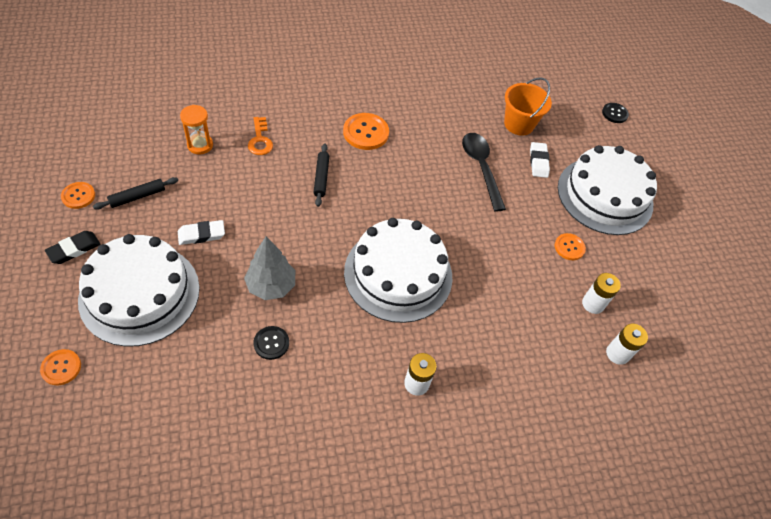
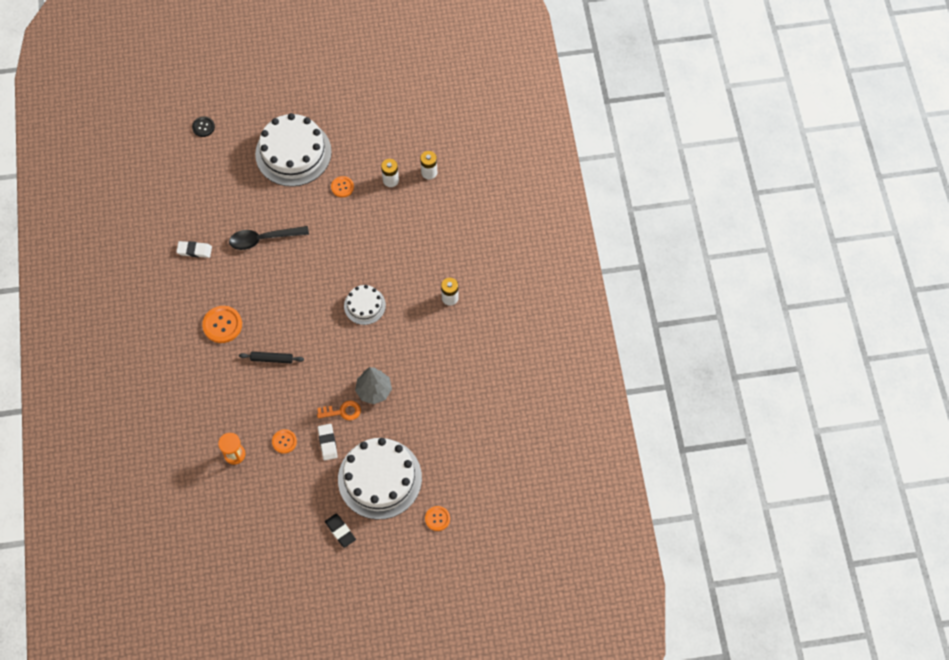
camera: 80 degrees left, 10 degrees up
orange button [61,182,95,209] -> orange button moved to [272,429,297,454]
black rolling pin [93,177,178,210] -> none
orange key [248,117,273,155] -> orange key moved to [317,401,361,420]
black button [253,326,289,360] -> none
white cake [344,218,452,323] -> white cake [344,285,386,325], size x0.52
orange bucket [504,77,552,135] -> none
white eraser [530,142,550,178] -> white eraser moved to [176,241,212,258]

